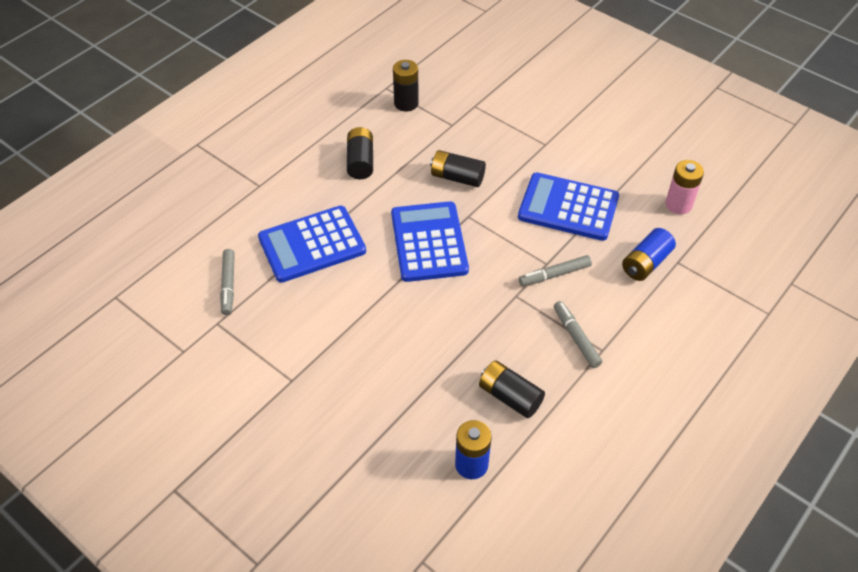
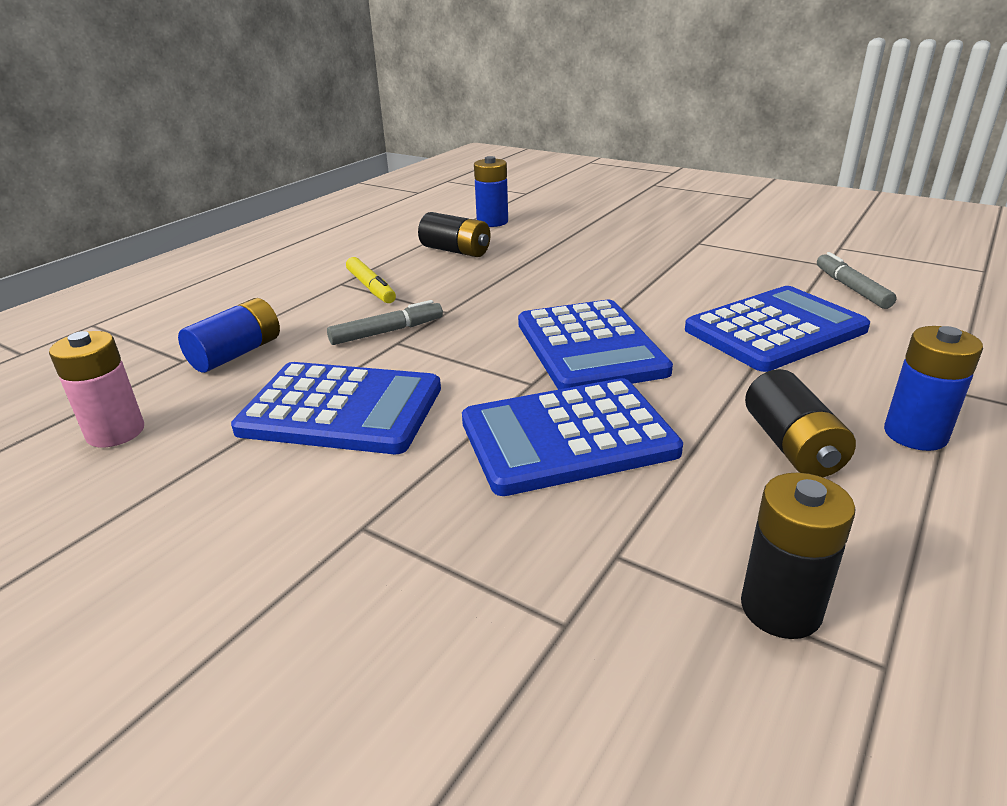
camera: 175 degrees right, 20 degrees down
black battery [430,150,486,187] -> blue calculator [462,378,683,496]
grey marker [554,301,602,368] -> yellow marker [346,257,396,303]
none -> blue battery [884,326,983,451]

